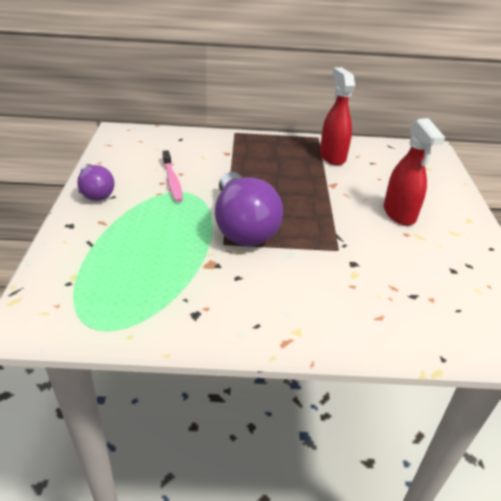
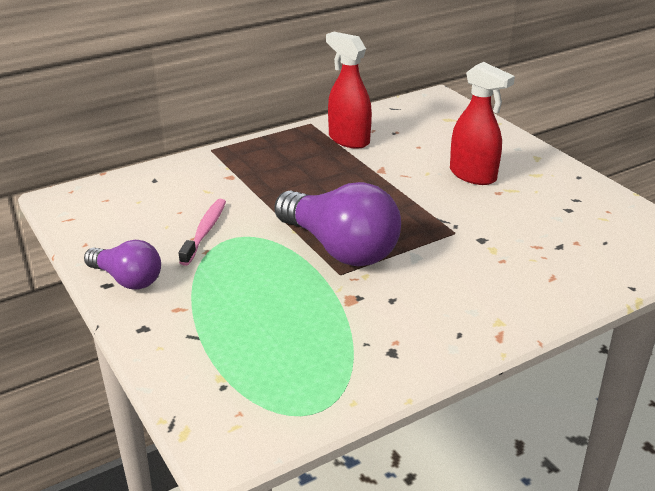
camera: 30 degrees left, 5 degrees down
pink toothbrush [162,150,183,202] -> pink toothbrush turned 120 degrees counterclockwise [179,199,226,266]

